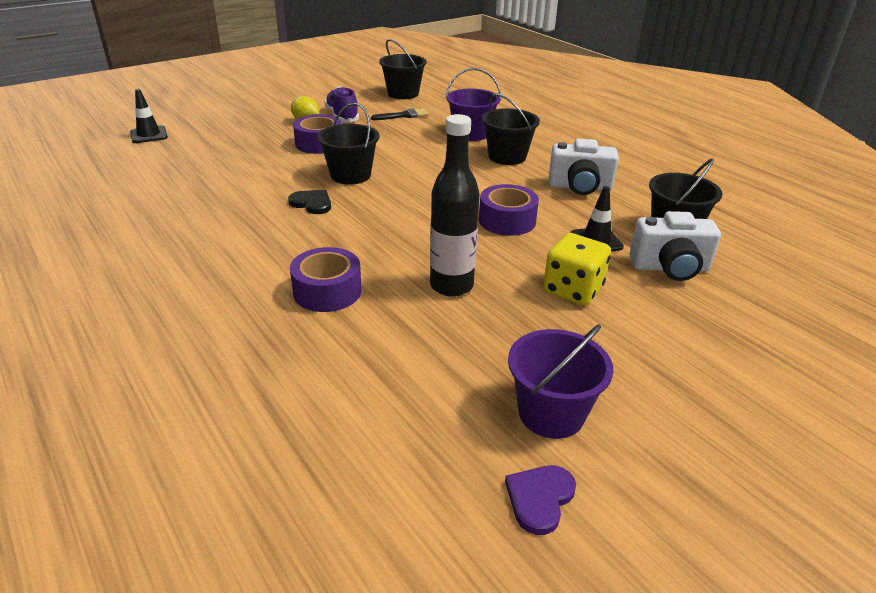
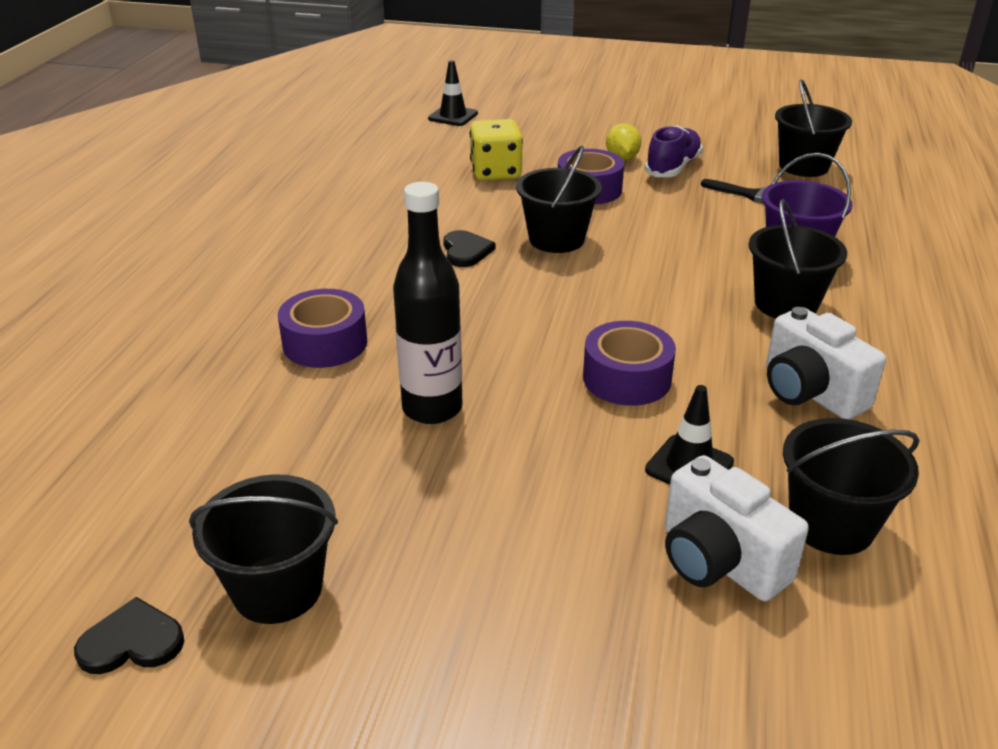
camera: 50 degrees right, 0 degrees up
purple heart [505,465,576,535] -> black heart [74,597,184,674]
purple bucket [508,324,613,439] -> black bucket [189,474,338,624]
yellow dice [543,233,611,305] -> yellow dice moved to [470,119,523,180]

